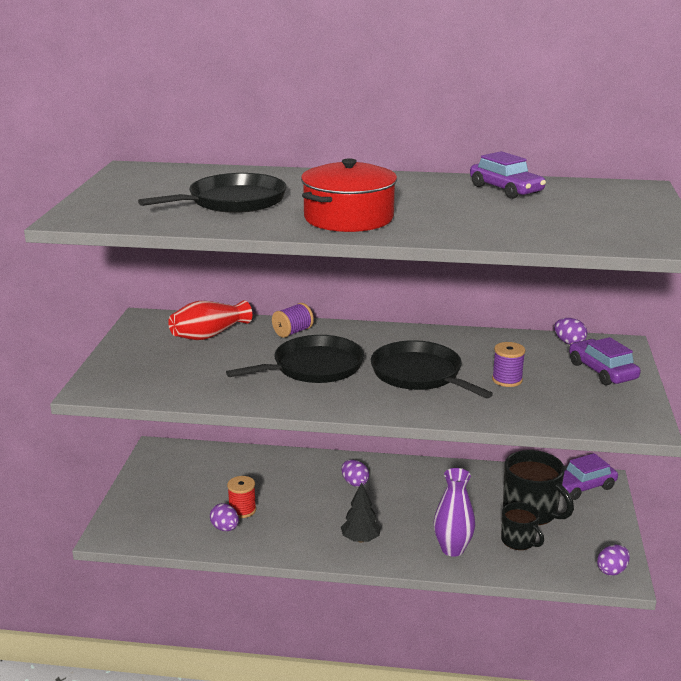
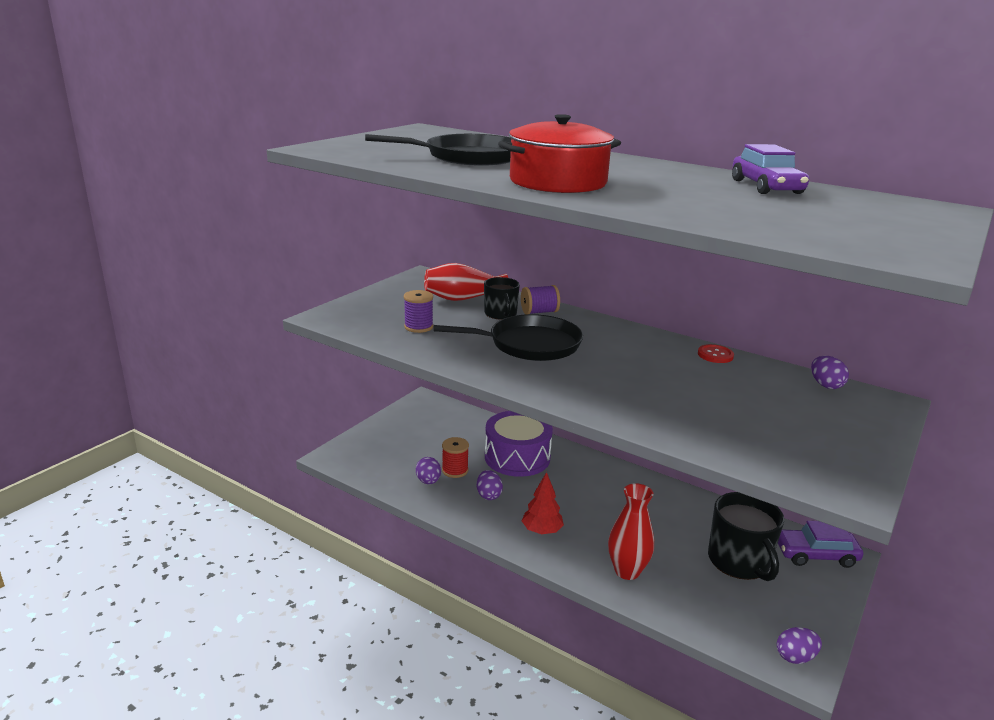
camera: 25 degrees right, 0 degrees up
purple egg [341,460,369,487] -> purple egg moved to [477,470,503,500]
black tree [341,482,381,543] -> red tree [522,472,564,534]
black pan [371,340,493,398] -> none
purple vase [434,468,475,557] -> red vase [608,483,654,580]
purple spool [492,342,525,387] -> purple spool moved to [404,290,433,333]
black mug [501,502,544,550] -> black mug moved to [484,277,520,320]
purple car [569,337,641,385] -> none
none -> purple drum [485,411,553,477]
none -> red button [698,344,734,363]

